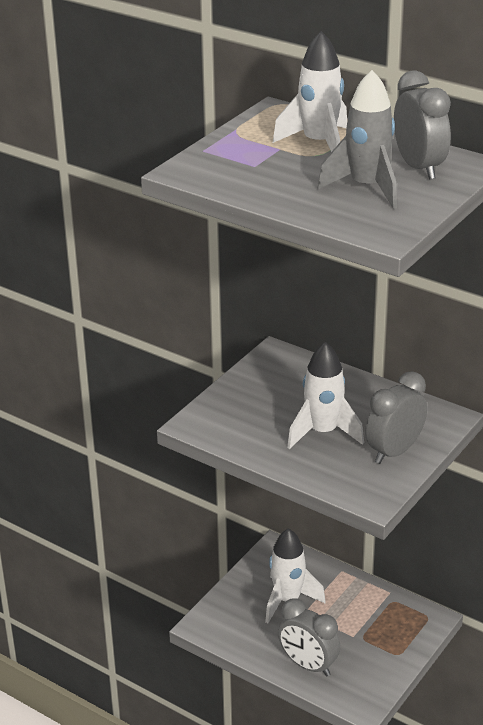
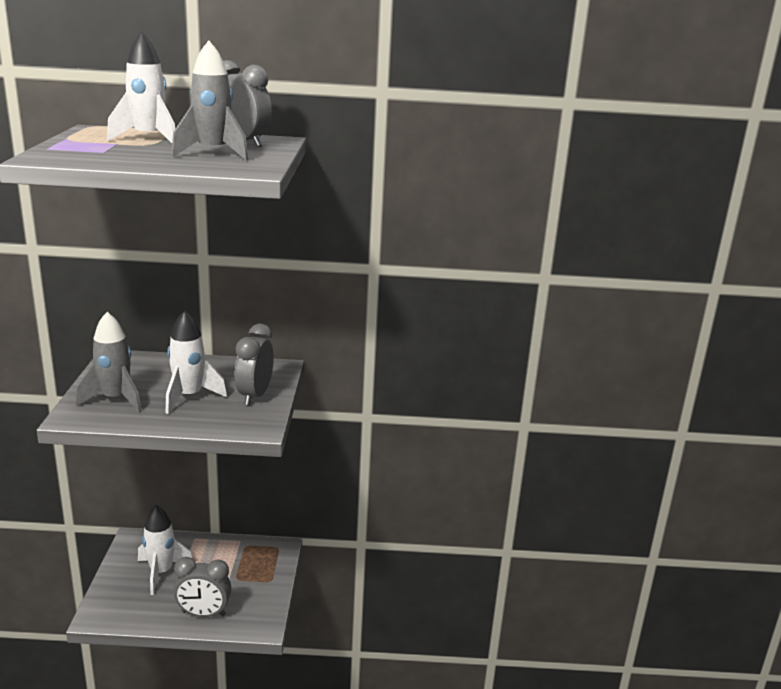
camera: 35 degrees left, 10 degrees down
none -> grey rocket [76,312,142,413]

